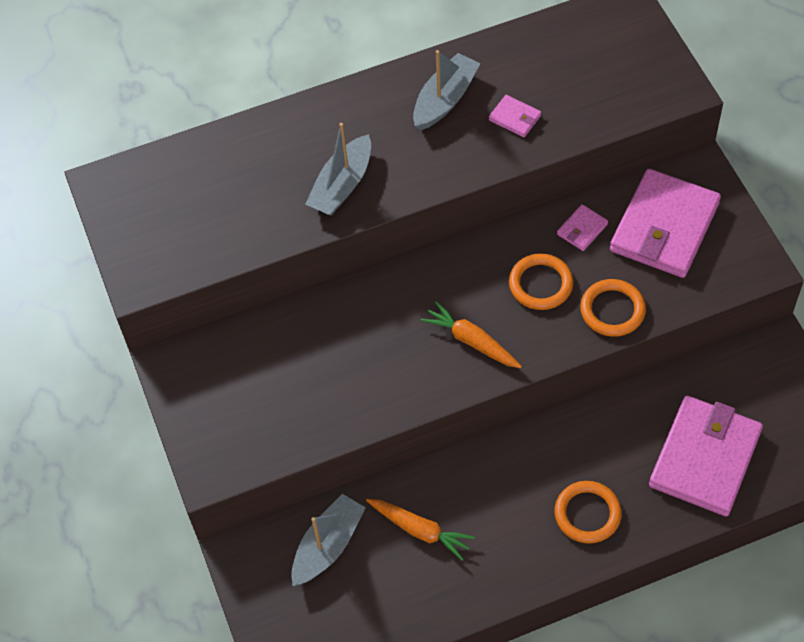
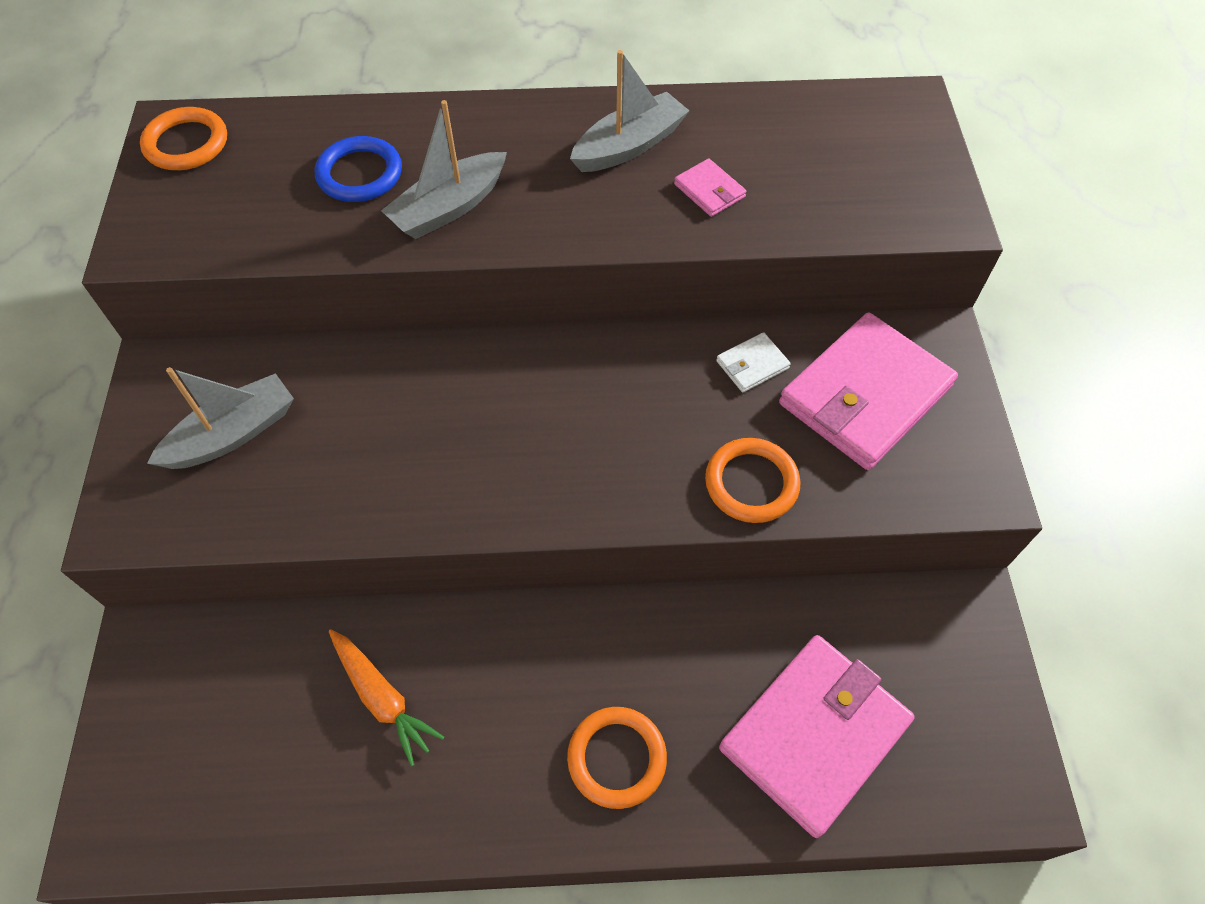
camera: 15 degrees right, 0 degrees up
grey boat [291,494,366,586] -> grey boat moved to [147,367,294,469]
orange carrot [421,301,522,368] -> none
orange ring [509,253,573,310] -> orange ring moved to [140,107,227,170]
pink wallet [557,204,608,251] -> white wallet [716,332,791,392]
none -> blue ring [315,136,402,202]

